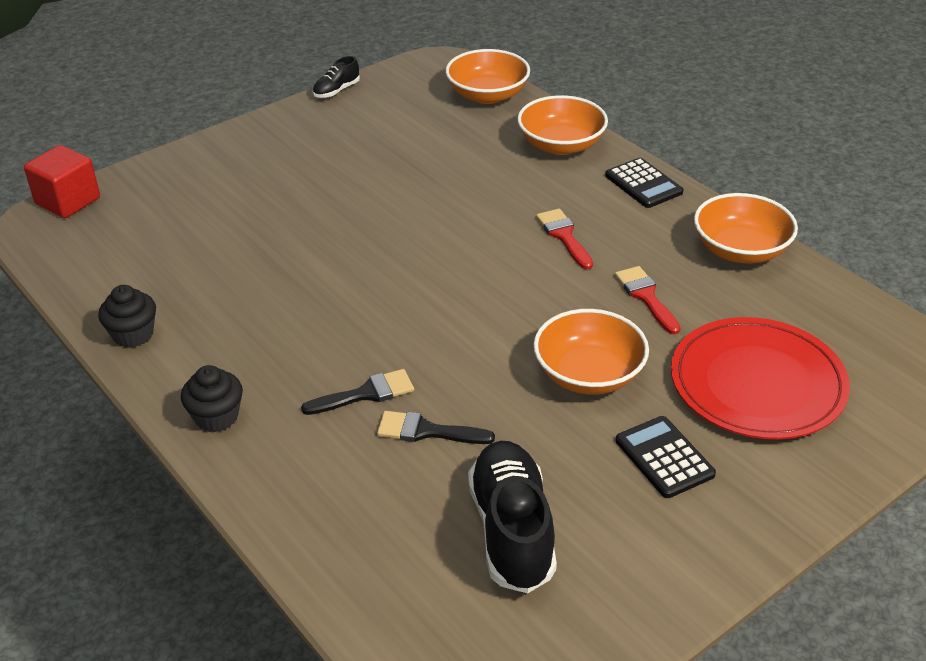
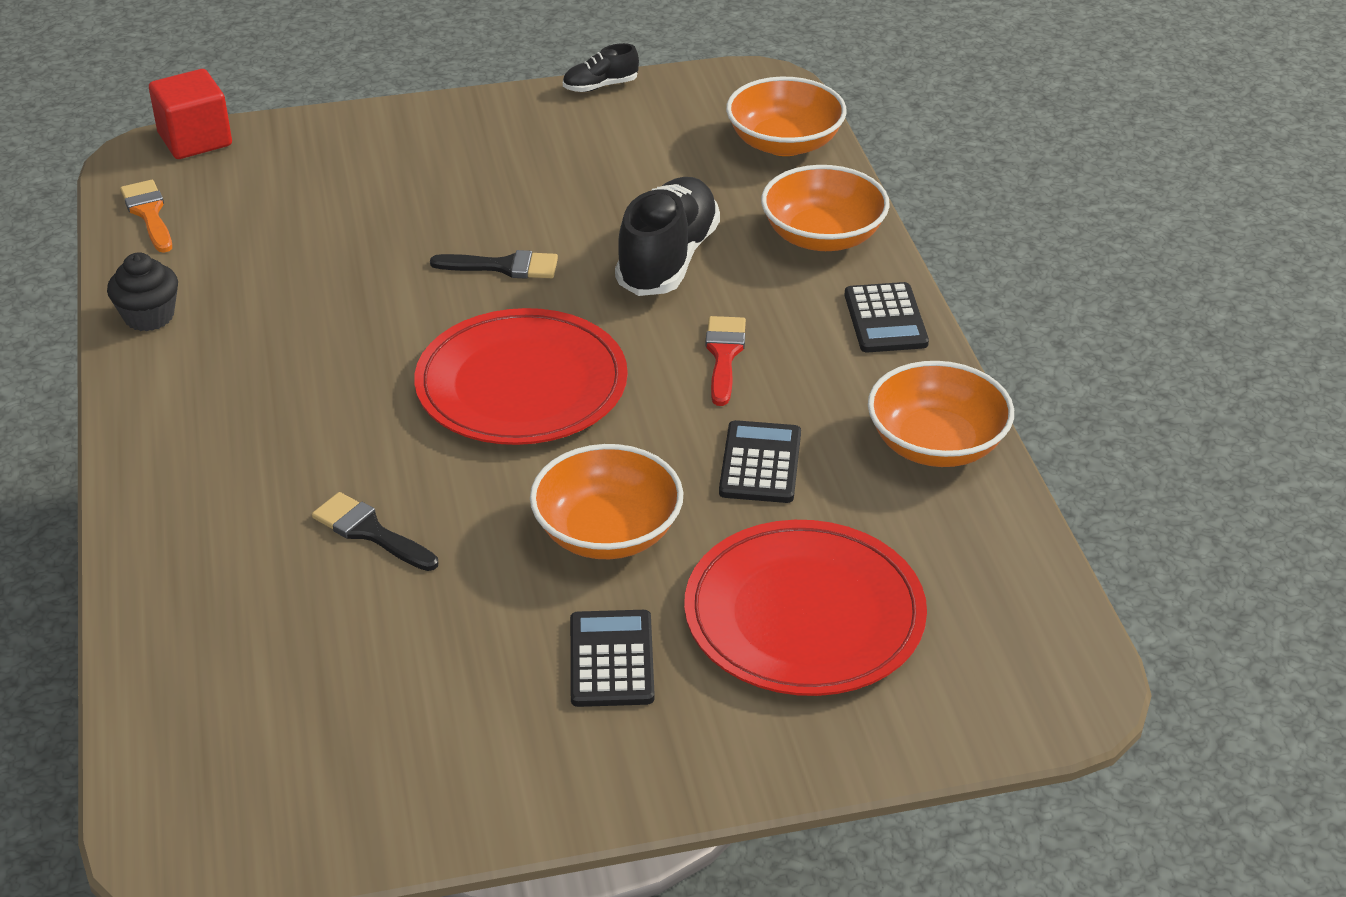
camera: 25 degrees right, 0 degrees up
black cupcake [181,365,243,432] -> none
black brush [301,369,414,415] -> black brush moved to [430,250,558,279]
black shoe [468,441,557,593] -> black shoe moved to [615,177,720,296]
red brush [615,266,681,335] -> black calculator [719,420,801,503]
none -> orange brush [120,180,172,253]
none -> red plate [414,308,628,445]

